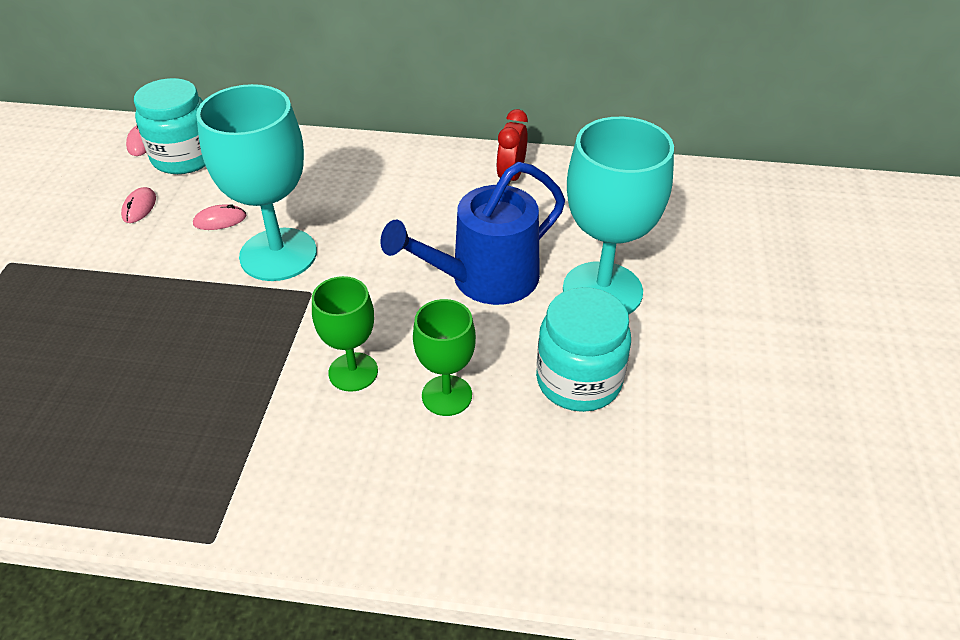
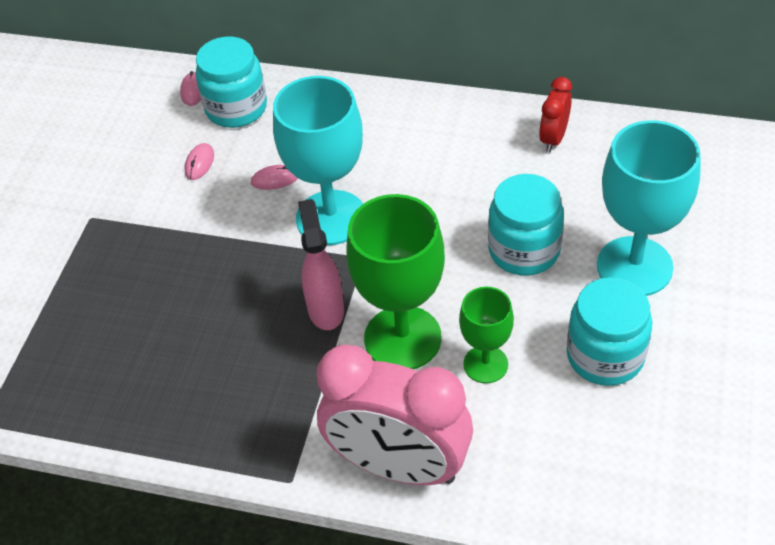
camera: 10 degrees right, 5 degrees up
green goblet [312,276,378,392] -> green goblet [346,194,445,369], size x1.78
blue watering can [380,162,565,305] -> turquoise jar [488,174,564,275]
none -> pink spray bottle [298,199,344,330]
none -> pink clock [317,344,473,485]

